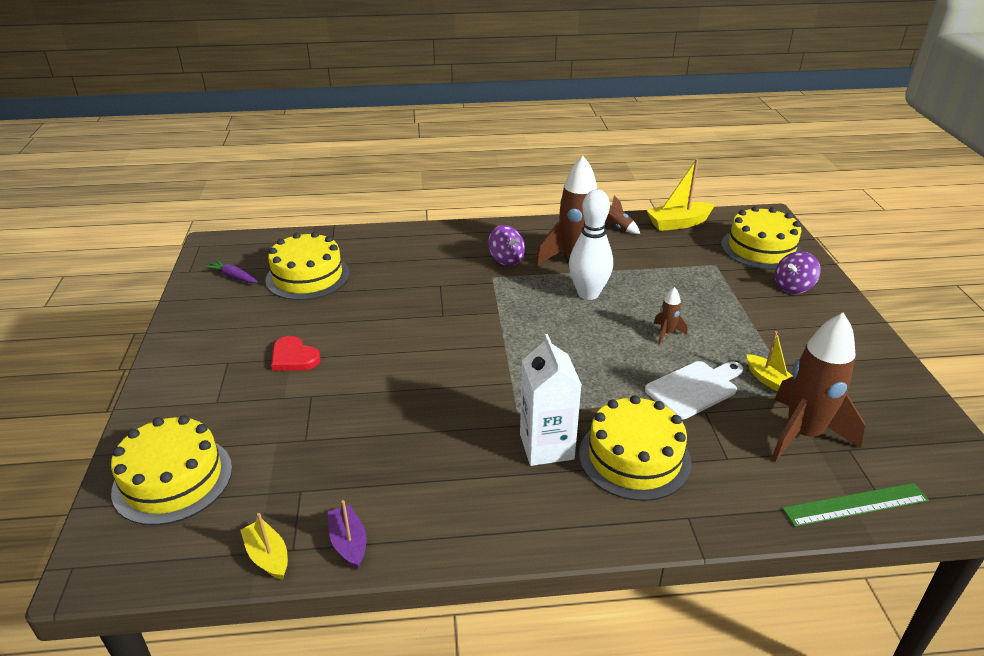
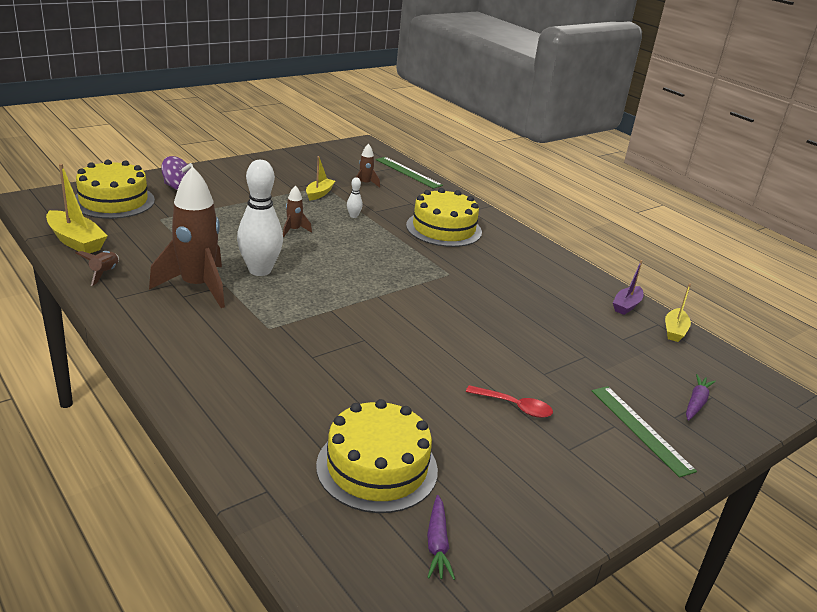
camera: 125 degrees left, 5 degrees down
yellow cake [111,415,232,525] -> purple carrot [686,374,716,421]
red heart [271,336,321,371] -> red spoon [466,385,553,418]
purple spinning top [488,225,525,266] -> none
white carton [520,334,582,466] -> none
white cutting board [645,361,743,420] -> white bowling pin [347,177,363,218]
brown rocket [771,312,865,462] -> brown rocket [356,144,380,188], size x0.44
none -> green ruler [592,386,697,478]

